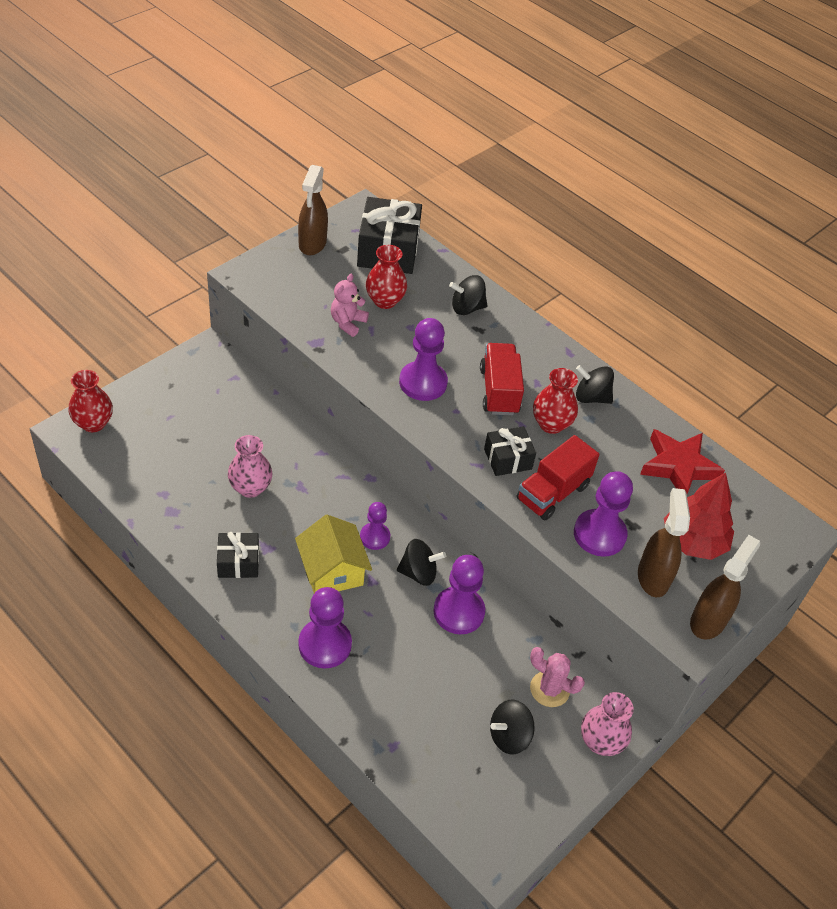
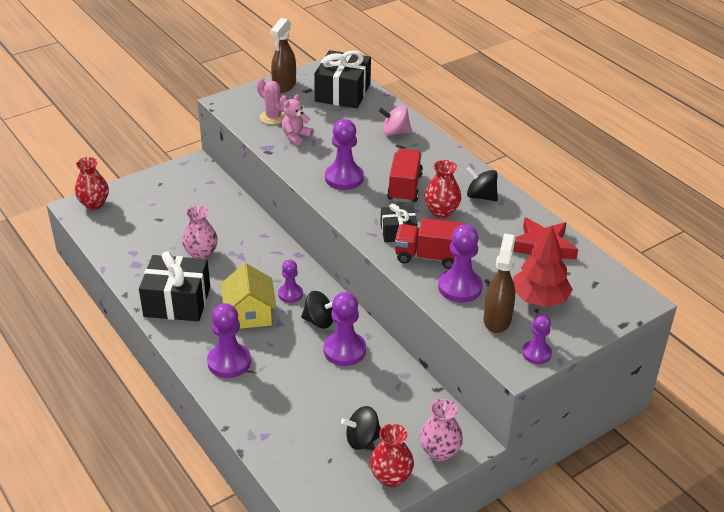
camera: 15 degrees right, 10 degrees down
black gift [217,532,259,578] -> black gift [139,251,210,321], size x1.79
red vase [366,245,407,309] -> red vase moved to [370,424,414,487]
black spinning top [449,275,488,315] -> pink spinning top [379,105,412,136]
red truck [517,435,599,520] -> red truck turned 45 degrees clockwise [395,218,466,269]
pink cactus [530,647,585,707] -> pink cactus moved to [257,79,288,125]
brown spray bottle [690,535,760,640] -> purple pawn [522,314,552,364]

